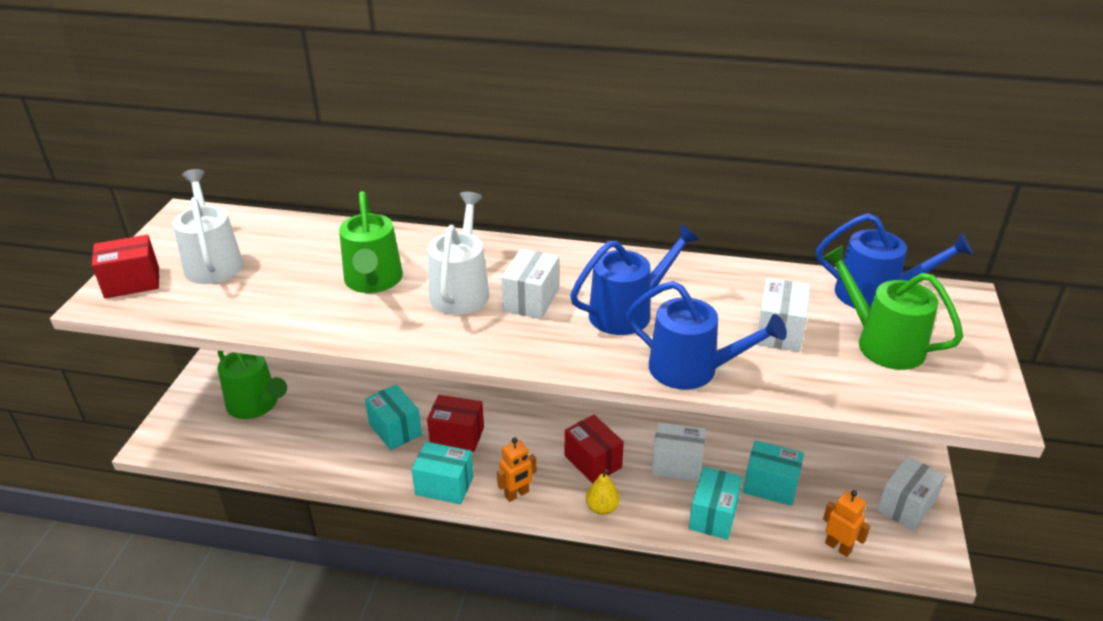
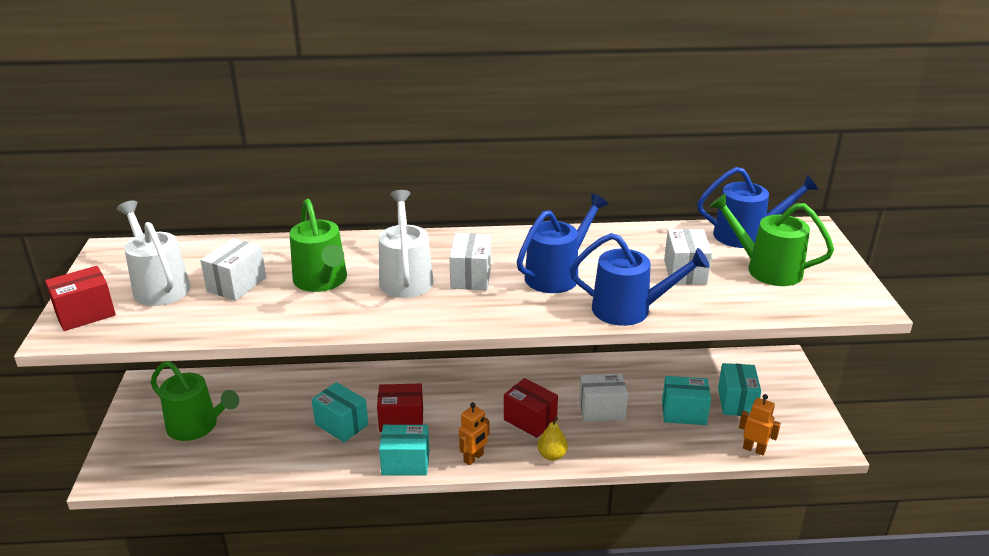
camera: 15 degrees left, 5 degrees down
turquoise box [689,467,742,540] -> turquoise box moved to [718,363,761,416]
white box [877,456,945,531] -> white box moved to [200,238,266,301]

